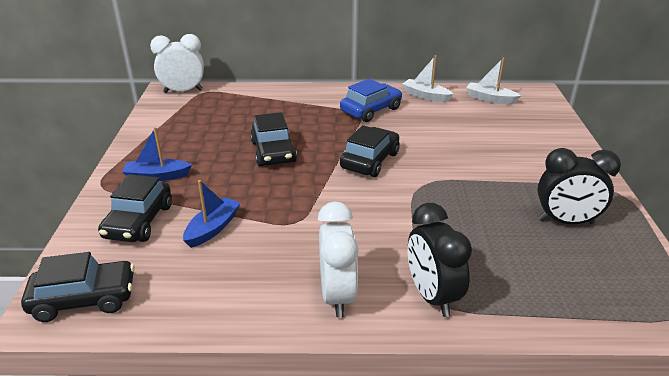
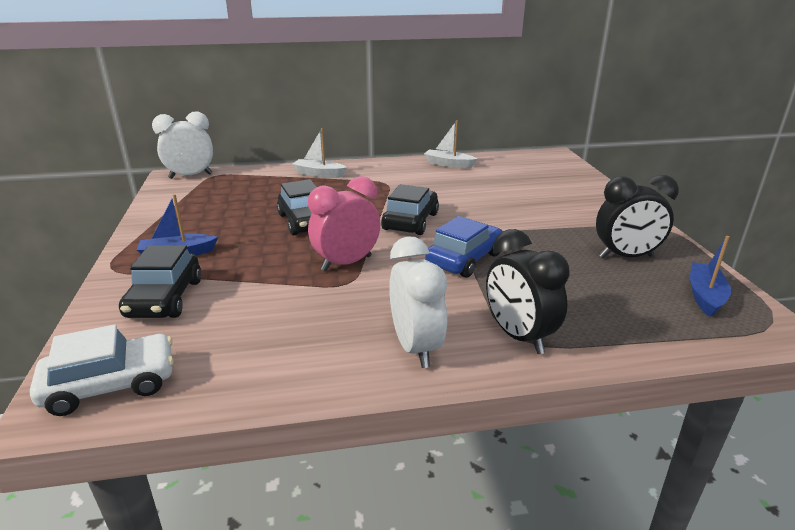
camera: 10 degrees left, 5 degrees down
black car [21,252,135,322] -> white car [30,324,174,416]
blue boat [183,180,241,248] -> blue boat moved to [690,236,731,317]
blue car [340,79,402,122] -> blue car moved to [425,216,503,278]
white boat [466,58,521,104] -> white boat moved to [292,128,347,178]
none -> pink clock [308,176,380,272]

